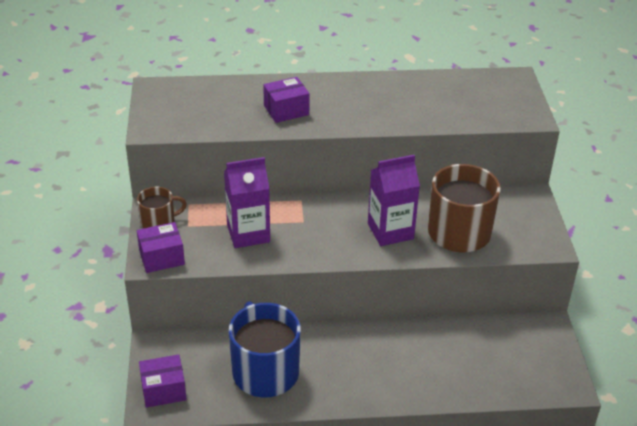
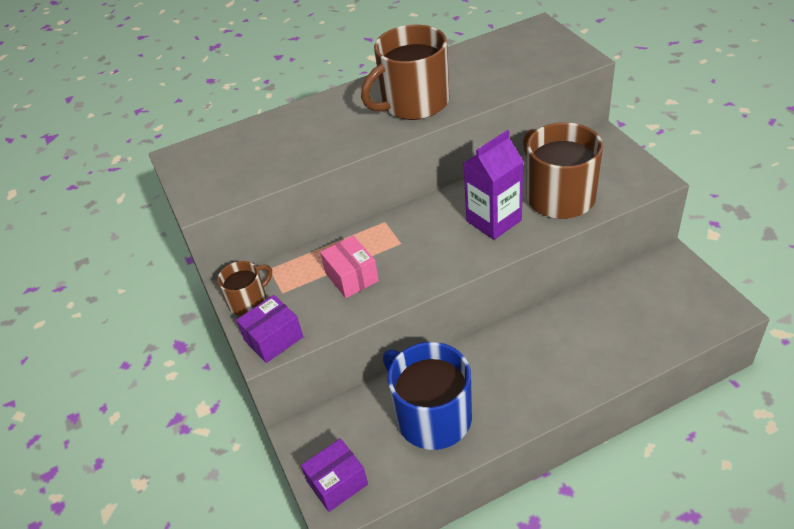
camera: 15 degrees left, 5 degrees up
purple carton [224,157,270,248] -> pink box [320,236,379,298]
purple box [263,77,310,123] -> none
none -> brown mug [361,25,449,120]

